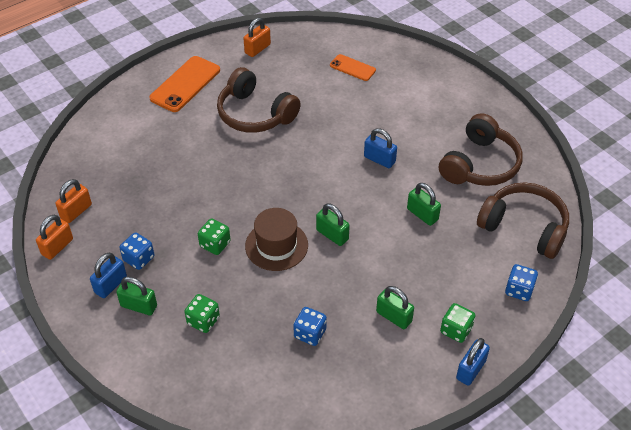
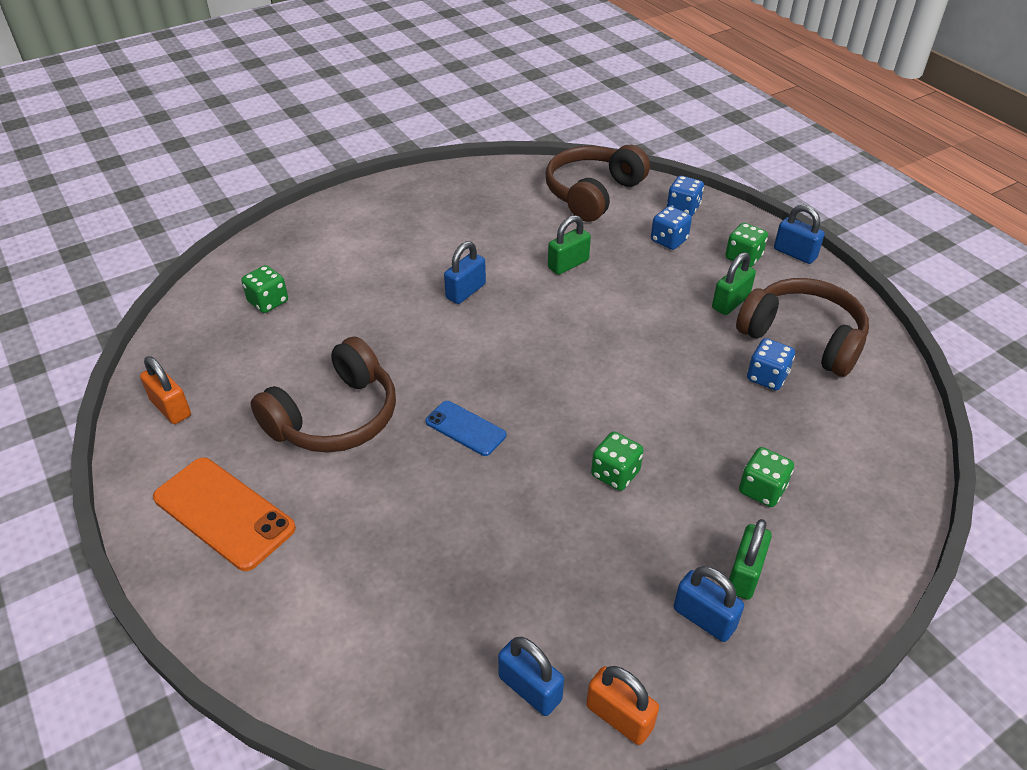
camera: 85 degrees left, 5 degrees down
orange padlock [55,179,92,223] -> blue padlock [498,637,564,716]
blue dice [120,232,154,270] -> blue dice moved to [651,206,692,250]
brown hat [245,208,308,271] -> none
green padlock [316,203,350,246] -> none
orange phone [330,54,376,81] -> green dice [241,265,288,313]
brown headphones [439,113,523,186] -> brown headphones moved to [736,278,869,377]
none -> blue phone [425,401,506,456]

